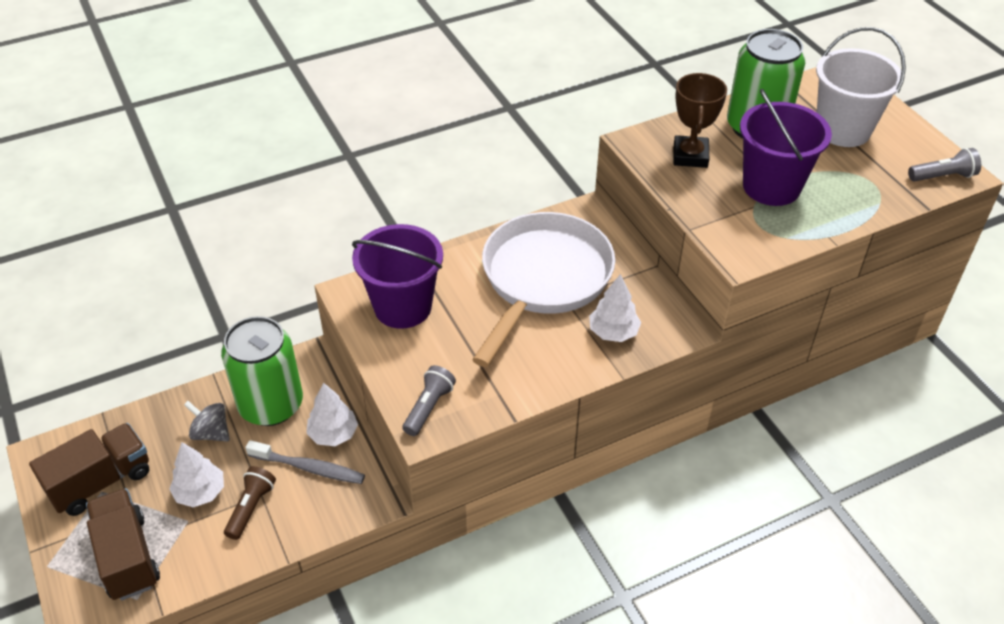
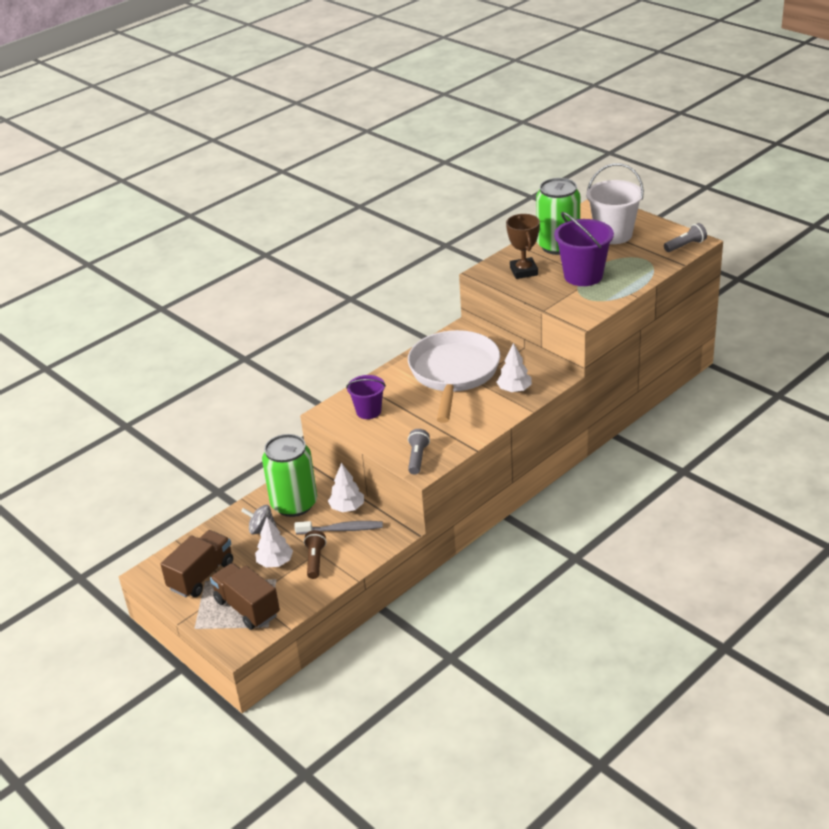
camera: 15 degrees left, 10 degrees down
purple bucket [352,224,443,329] -> purple bucket [346,375,386,419], size x0.62

